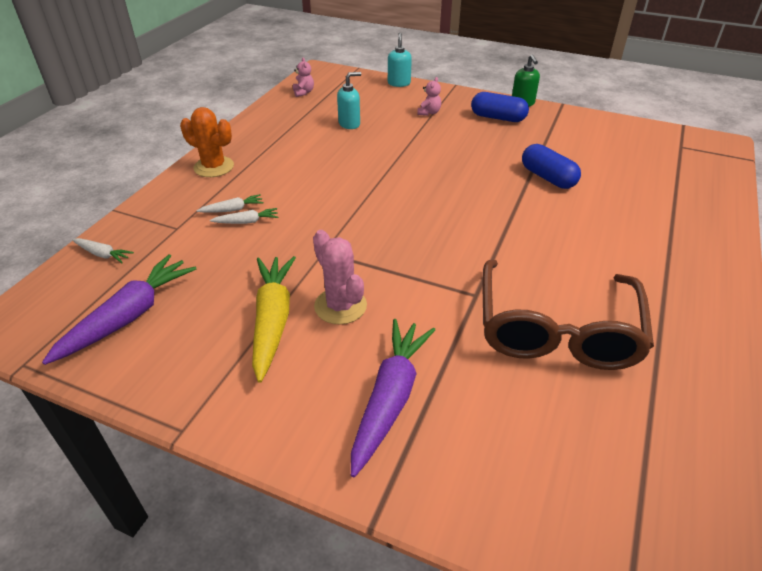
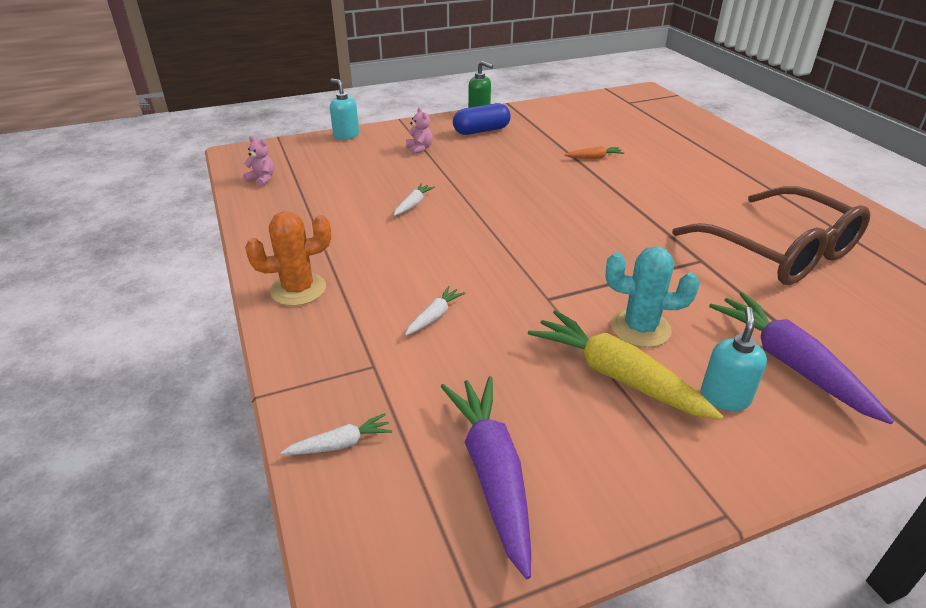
camera: 45 degrees left, 5 degrees down
white carrot [196,194,264,213] -> white carrot moved to [394,184,435,216]
pink cactus [313,230,367,324] -> turquoise cactus [605,246,699,347]
turquoise soap dispenser [337,72,361,129] -> turquoise soap dispenser moved to [701,307,767,411]
blue capsule [522,144,581,189] -> orange carrot [564,146,624,159]

